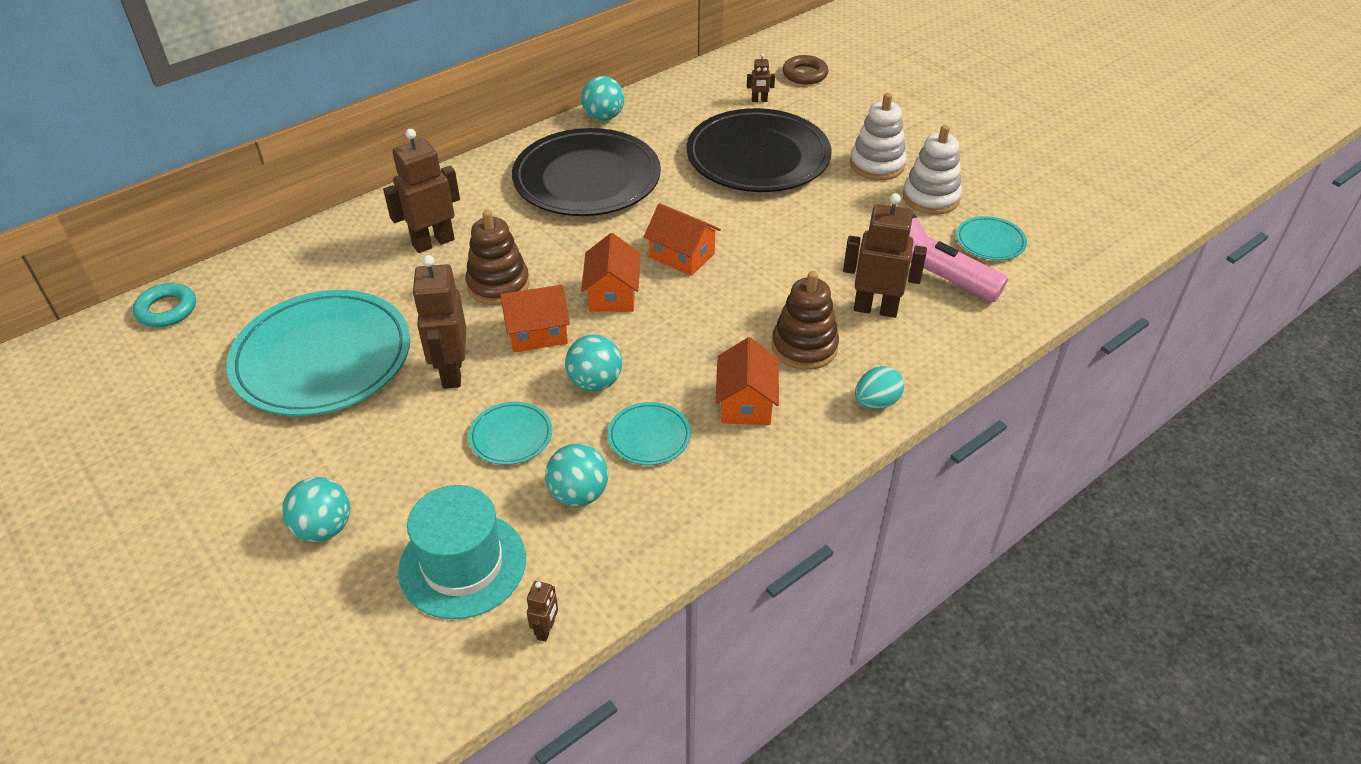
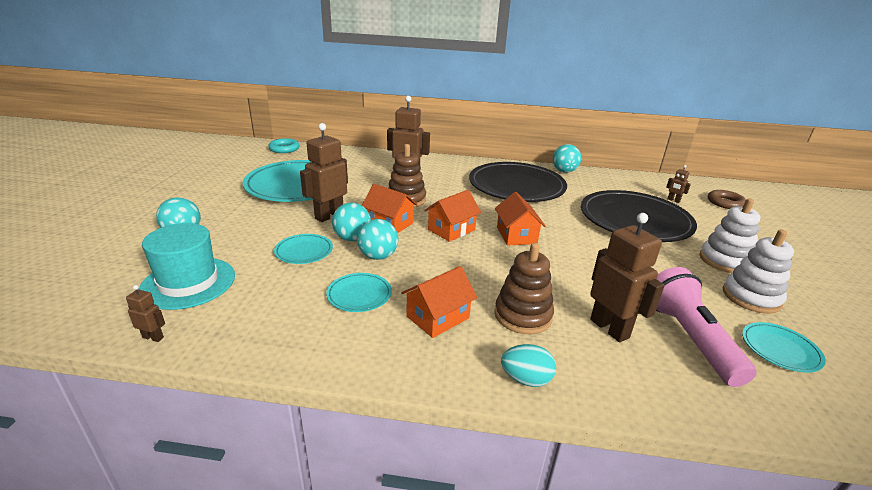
camera: 45 degrees right, 15 degrees down
brown robot [527,581,558,642] -> brown robot turned 135 degrees counterclockwise [126,285,165,342]
turquoise ball [545,443,608,507] -> turquoise ball moved to [332,203,371,241]

